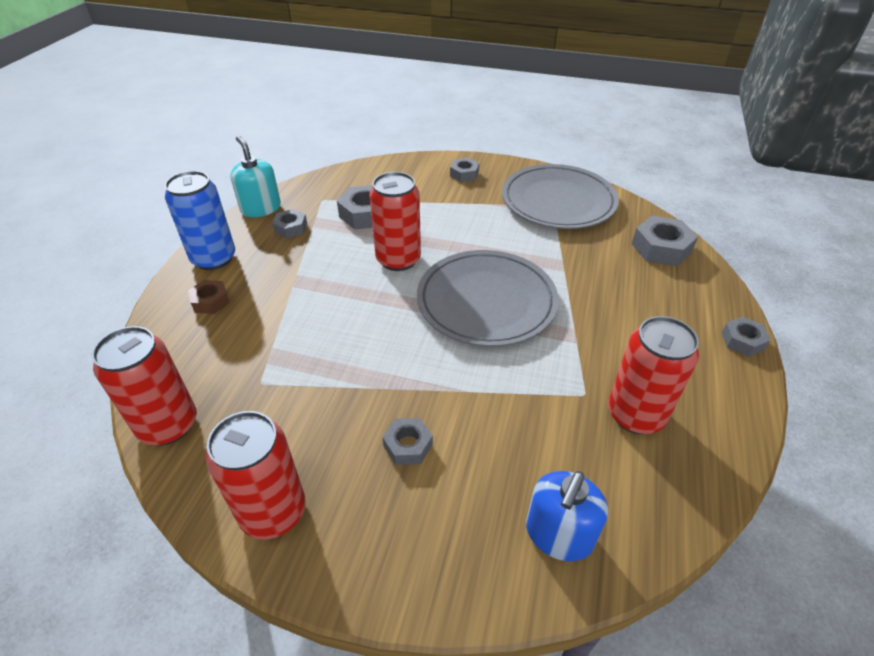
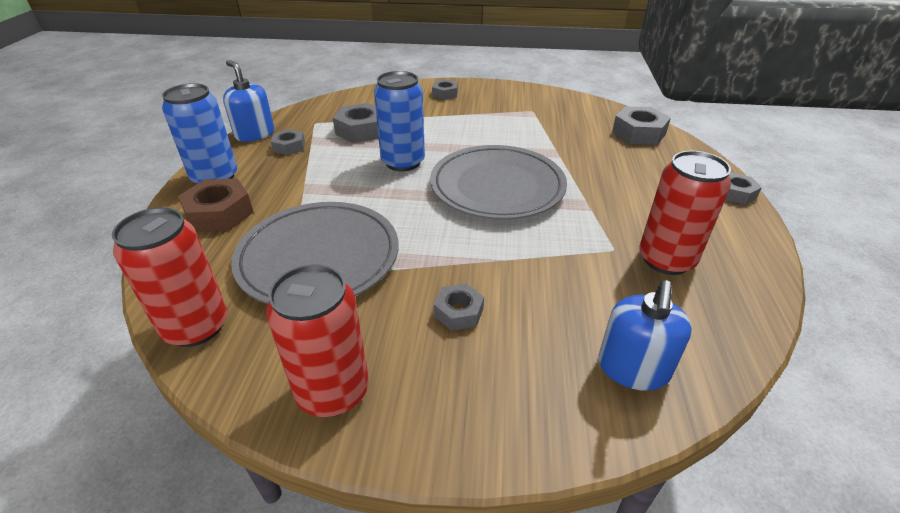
camera: 10 degrees left, 5 degrees down
brown nut [188,280,230,314] -> brown nut [178,178,253,232], size x1.64
turquoise soap dispenser [230,136,281,218] -> blue soap dispenser [223,60,274,142]
red can [370,172,421,271] -> blue can [374,71,425,171]
grey plate [502,164,619,229] -> grey plate moved to [231,202,399,304]

